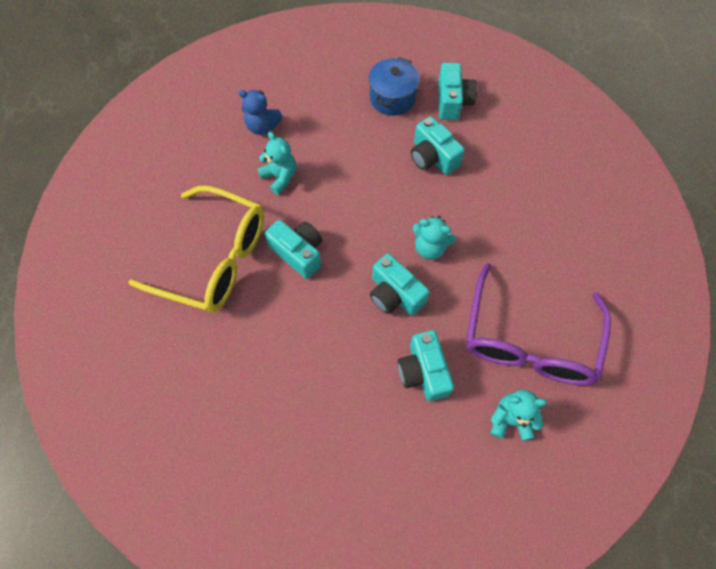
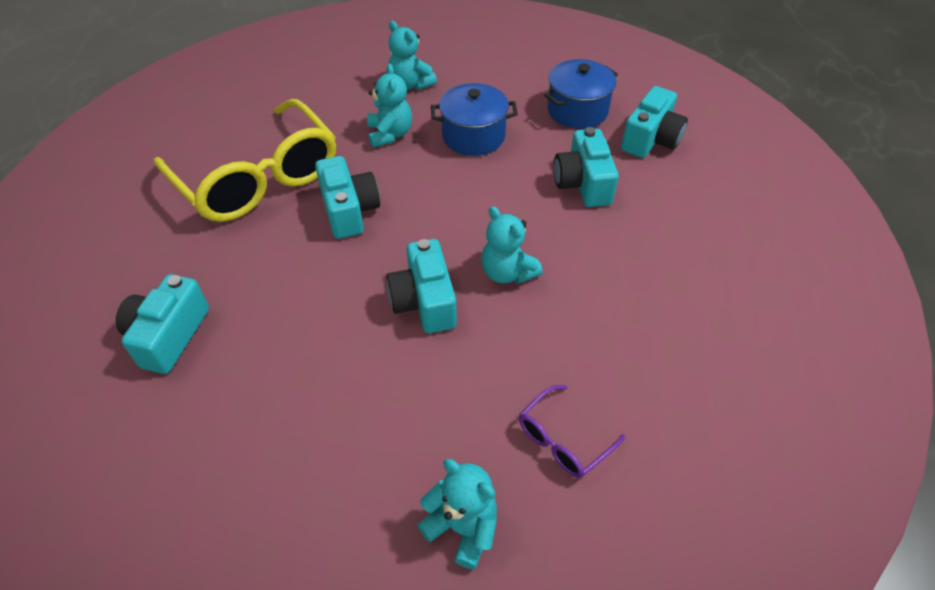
camera: 30 degrees right, 15 degrees down
blue teddy bear [238,90,283,135] -> turquoise teddy bear [388,21,437,90]
turquoise camera [397,330,454,401] -> turquoise camera moved to [116,274,209,374]
purple glasses [466,263,611,385] -> purple glasses [519,385,625,478], size x0.43
none -> blue pot [431,83,518,156]

